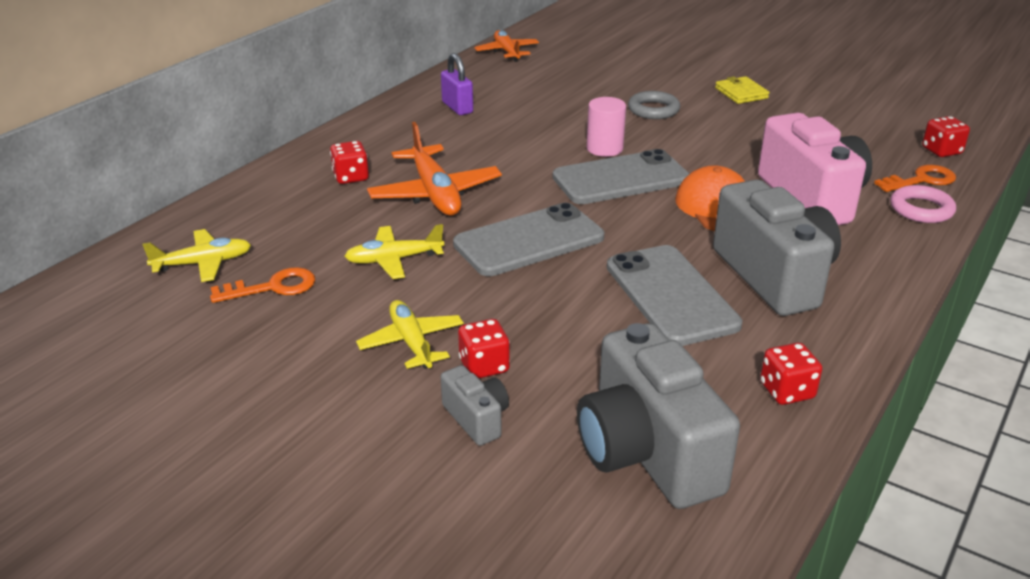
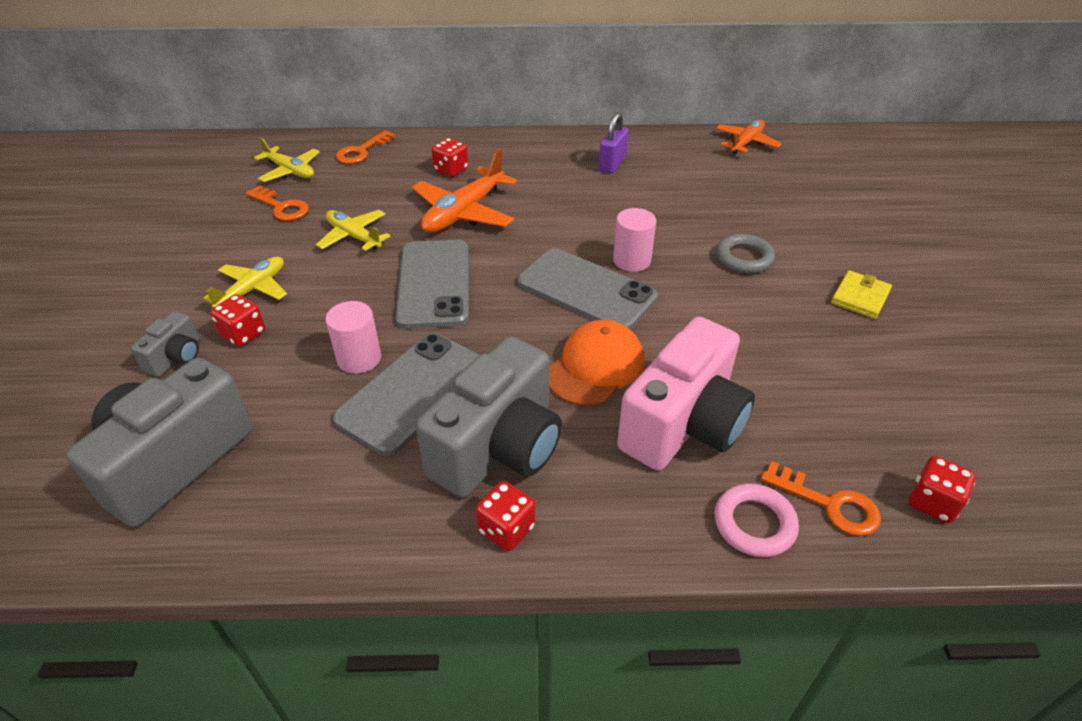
camera: 55 degrees right, 10 degrees up
grey phone [453,203,604,276] -> grey phone turned 60 degrees clockwise [395,240,469,329]
red dice [760,343,822,405] -> red dice moved to [475,481,536,551]
none -> pink cylinder [325,301,381,374]
none -> orange key [336,130,396,164]

